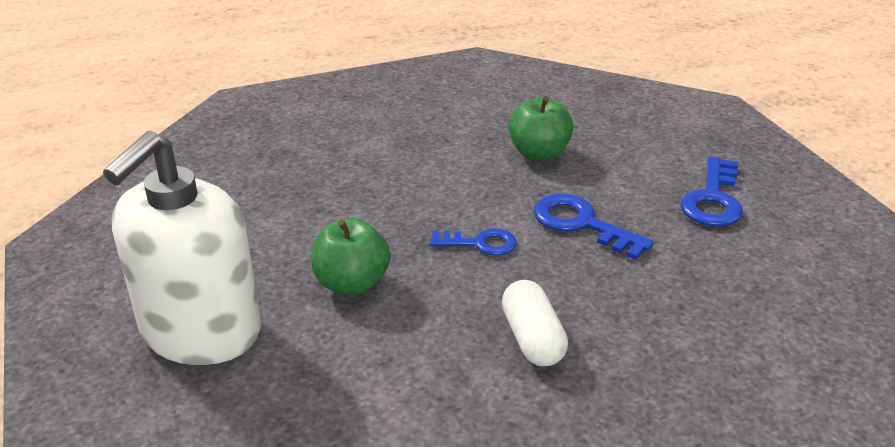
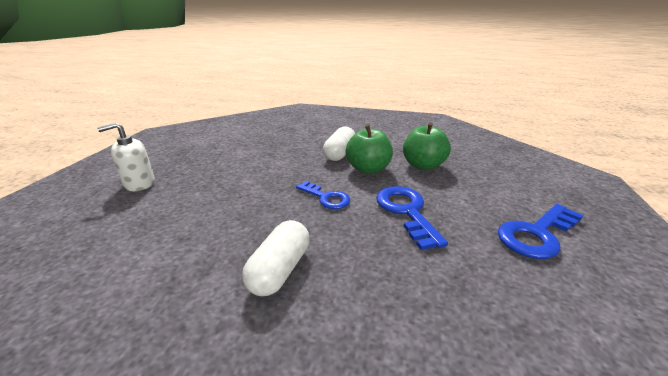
camera: 35 degrees right, 5 degrees down
white soap dispenser [103,131,261,365] -> white soap dispenser [97,122,155,191], size x0.46
green apple [311,218,391,295] -> green apple moved to [346,124,393,174]
none -> white capsule [323,126,355,161]

